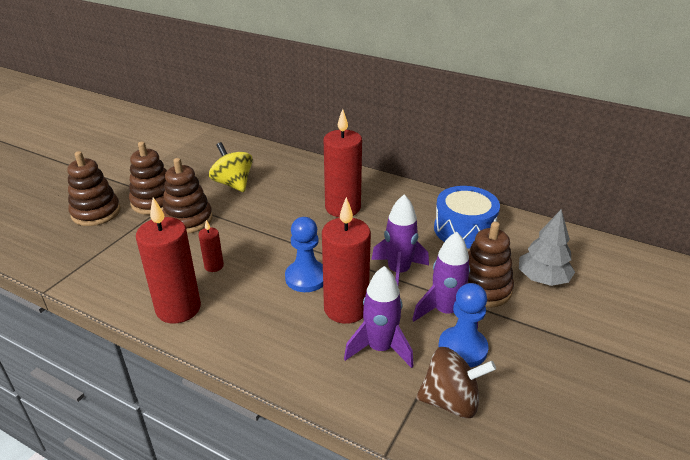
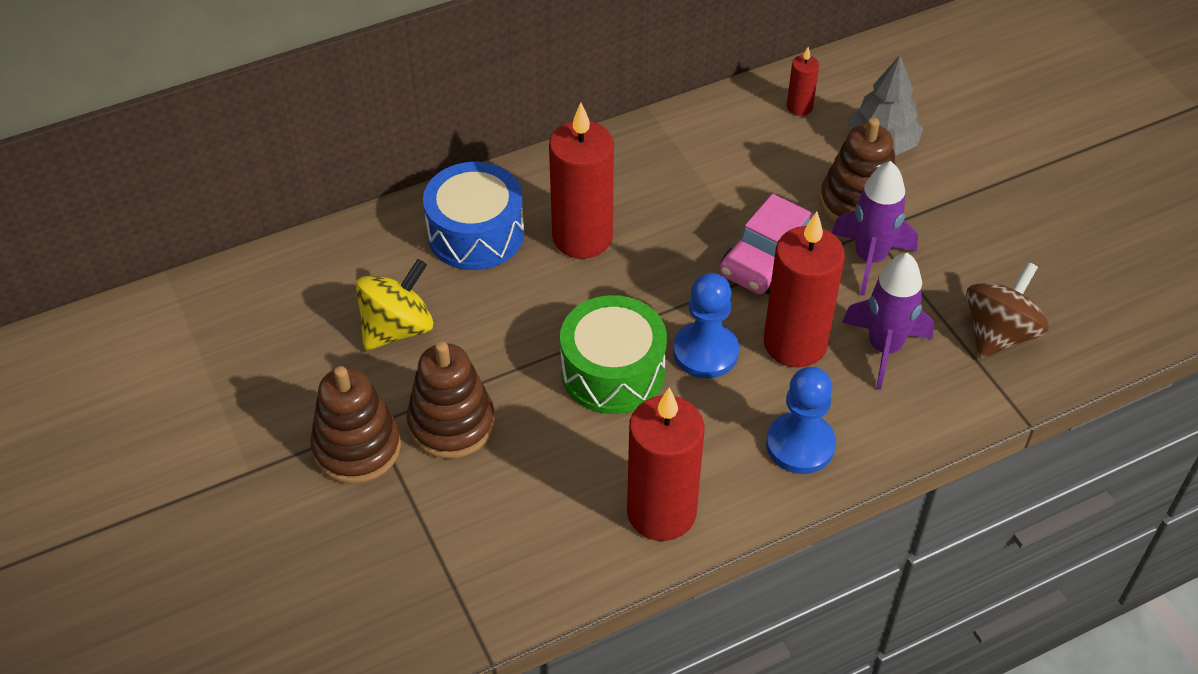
camera: 55 degrees left, 15 degrees up
brown stacking toy [67,151,121,226] -> none
red candle [199,220,224,272] -> red candle moved to [787,47,819,116]
yellow spinning top [209,142,253,192] -> yellow spinning top turned 135 degrees clockwise [355,259,433,351]
purple rocket [371,194,429,285] -> pink car [720,194,815,294]
blue drum [434,186,500,248] -> blue drum moved to [423,162,524,270]
blue pawn [438,283,489,368] -> blue pawn moved to [766,367,836,474]
none -> green drum [560,295,667,414]

